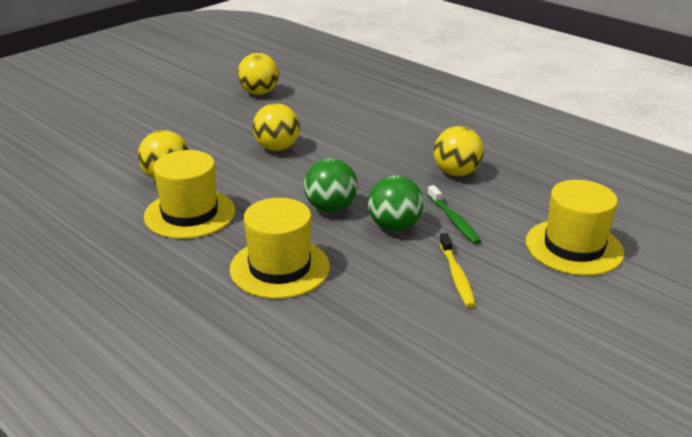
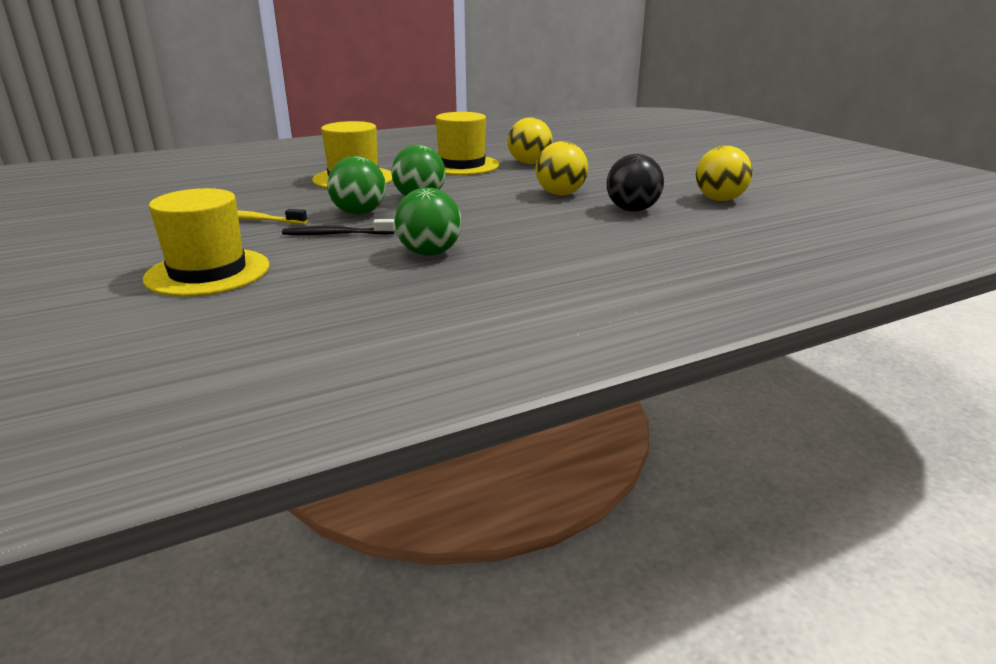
camera: 110 degrees right, 5 degrees down
green toothbrush [427,185,481,244] -> black toothbrush [282,219,395,235]
yellow ball [434,126,484,176] -> green ball [394,188,462,256]
none -> black ball [607,154,664,212]

